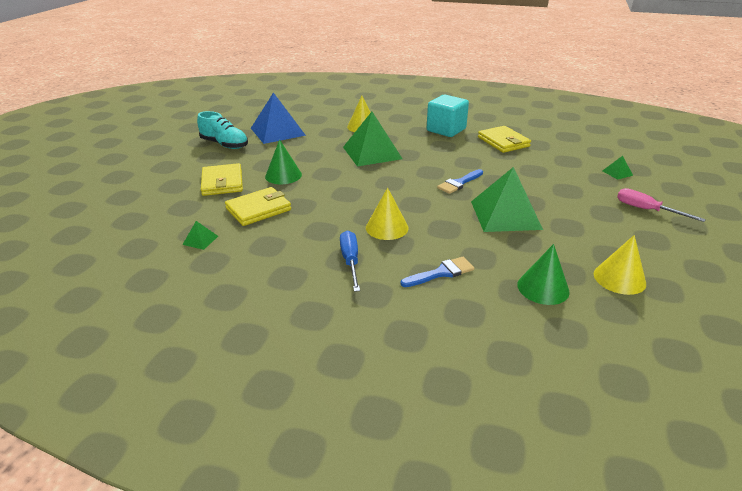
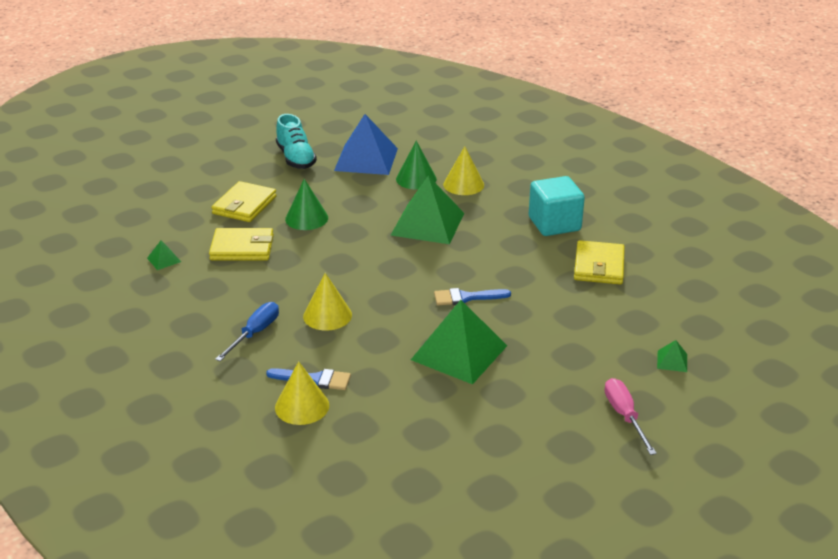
camera: 35 degrees right, 0 degrees up
green cone [517,244,570,305] -> green cone moved to [396,141,437,190]
yellow cone [594,235,646,295] -> yellow cone moved to [275,361,329,425]

